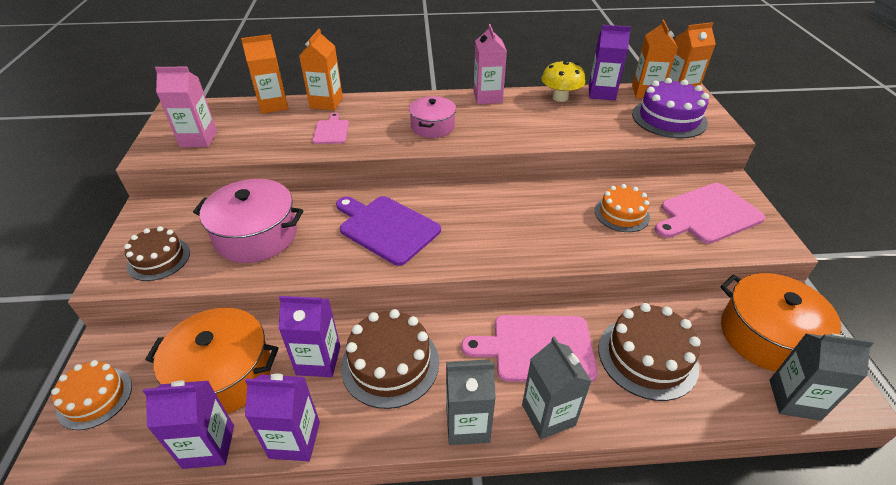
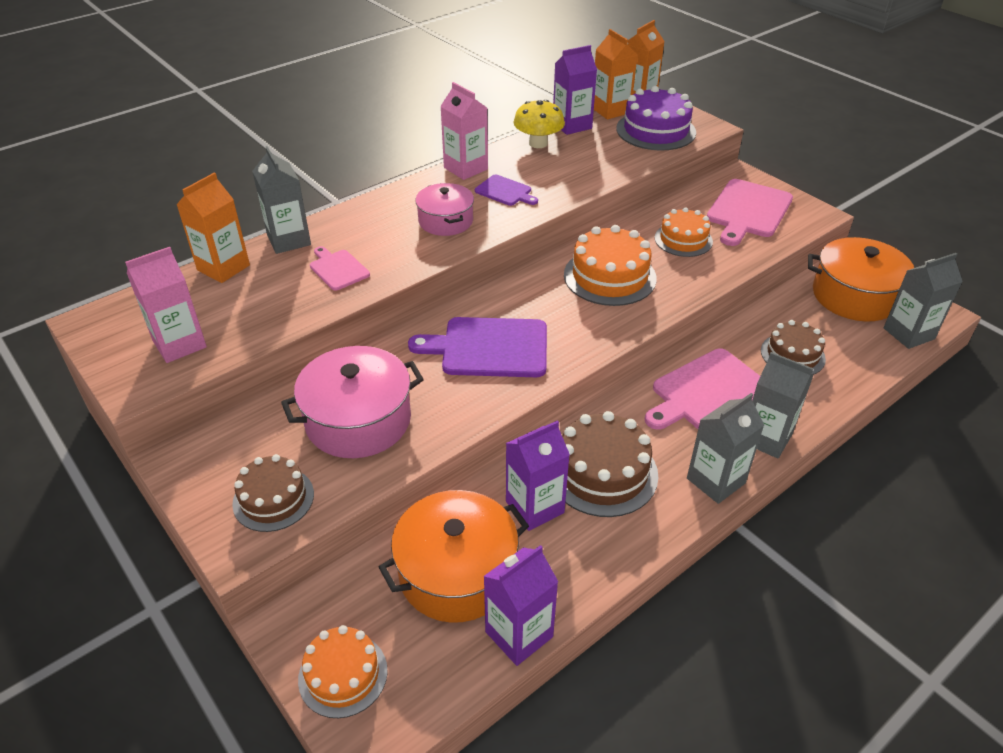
camera: 35 degrees left, 0 degrees up
purple carton [245,374,320,461] -> none
orange carton [299,29,343,110] -> grey carton [252,146,311,254]
brown cake [599,303,701,401] -> brown cake [761,320,826,375], size x0.66
none -> purple cutting board [475,175,538,206]
none -> orange cake [564,225,657,306]

